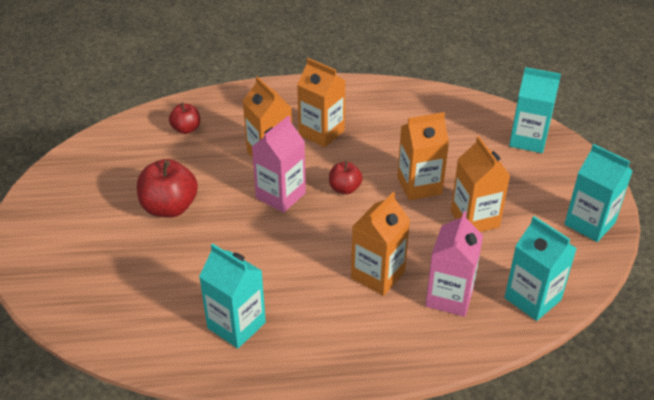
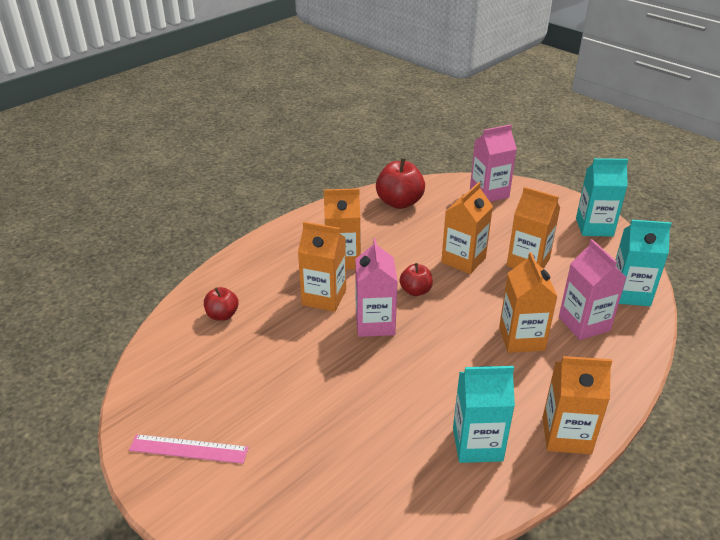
camera: 40 degrees left, 5 degrees down
red apple [137,159,198,218] -> red apple moved to [376,158,425,209]
turquoise carton [509,67,561,153] -> pink carton [470,124,517,202]
none -> pink ruler [129,434,249,464]
none -> orange carton [543,356,612,454]

